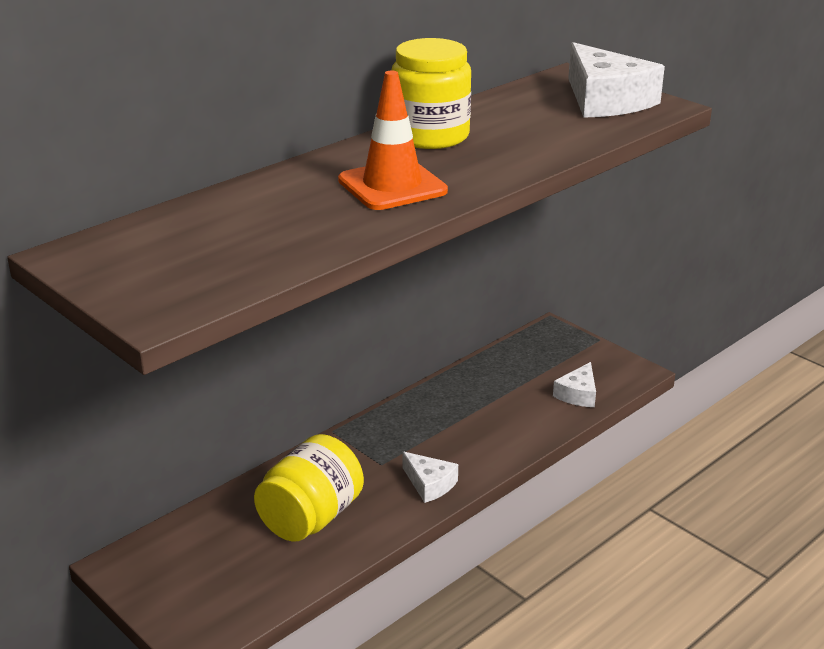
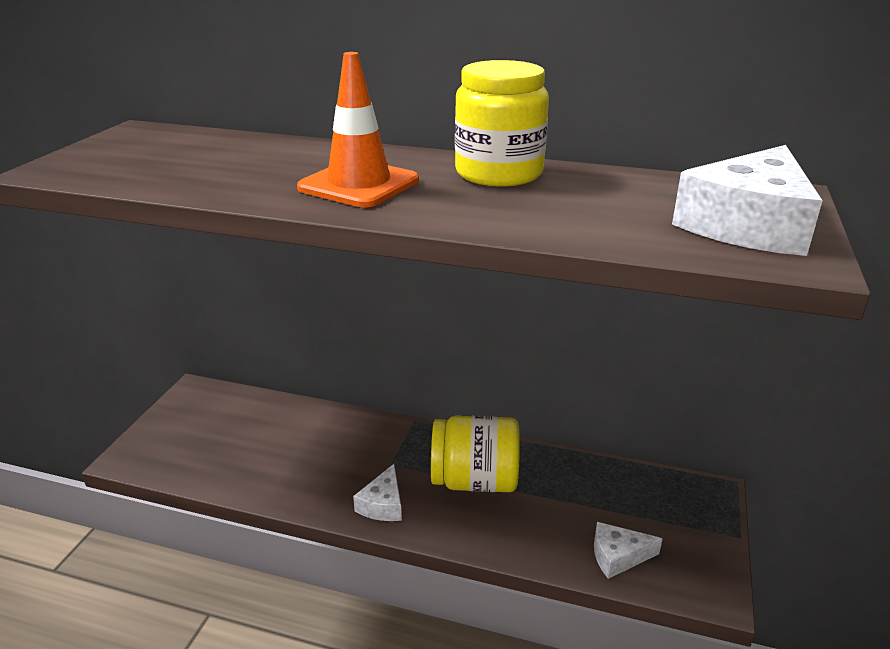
camera: 60 degrees right, 0 degrees up
yellow jar [254,434,364,542] -> yellow jar moved to [431,416,520,492]

